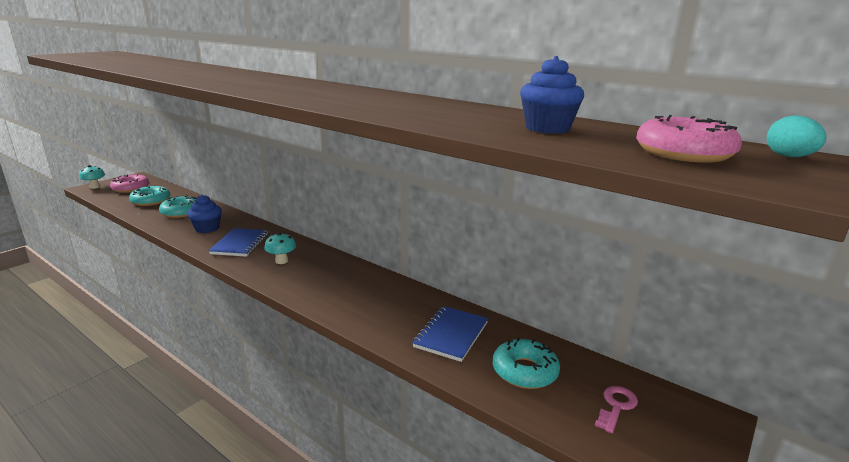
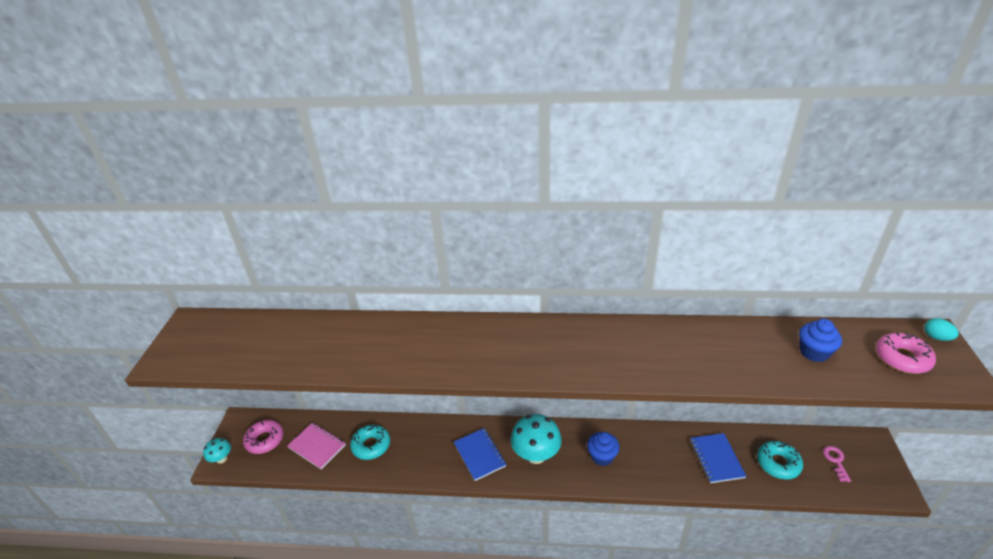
camera: 30 degrees left, 15 degrees up
turquoise donut [129,186,170,206] -> pink notebook [287,423,346,470]
blue cupcake [187,195,222,233] -> blue cupcake moved to [587,432,620,466]
turquoise mushroom [264,232,296,264] -> turquoise mushroom [511,414,562,464], size x1.88

